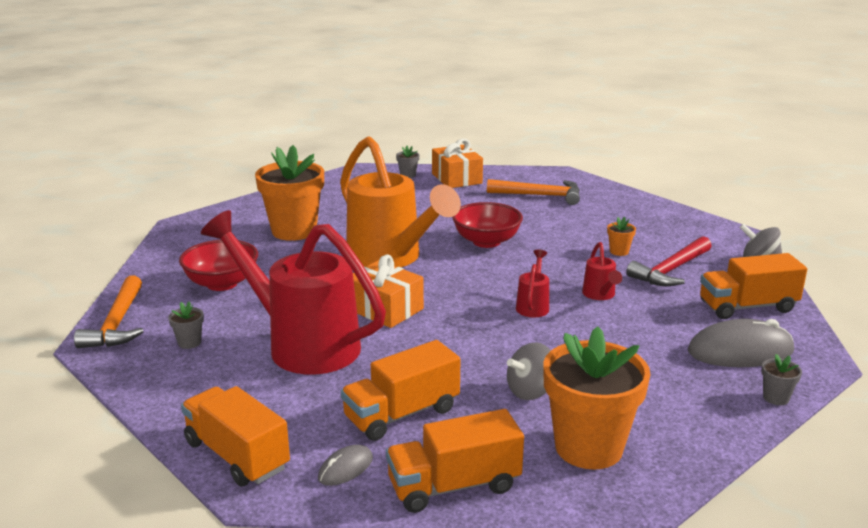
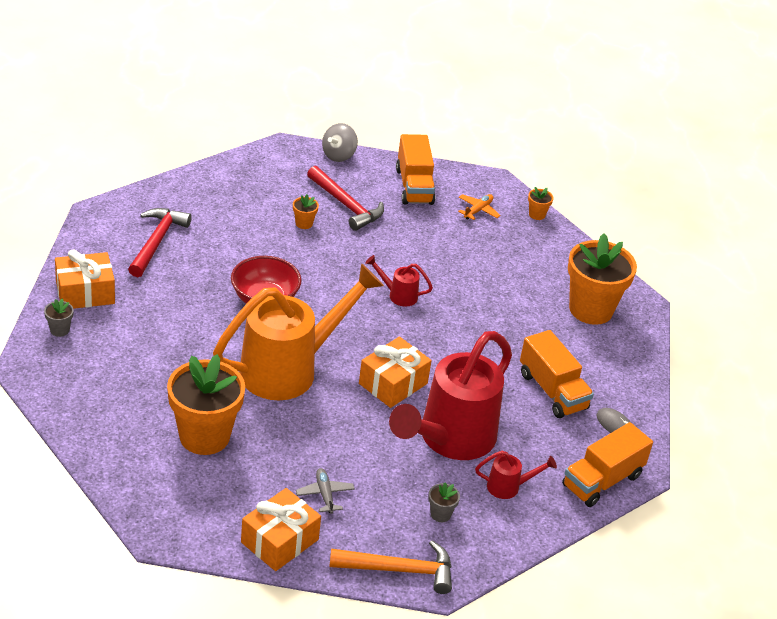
camera: 90 degrees left, 15 degrees up
red bowl [179,240,258,291] -> grey plane [296,468,355,514]
orange truck [386,409,524,513] -> none
orange hammer [487,179,580,205] -> red hammer [128,208,192,277]
grey spinning top [507,342,551,400] -> none
red watering can [582,242,622,300] -> red watering can moved to [475,451,557,499]
grey mouse [688,319,794,367] -> orange plane [458,194,501,220]
grey flower pot [761,354,802,405] -> orange flower pot [528,187,554,220]
none -> orange gift [241,488,321,571]

